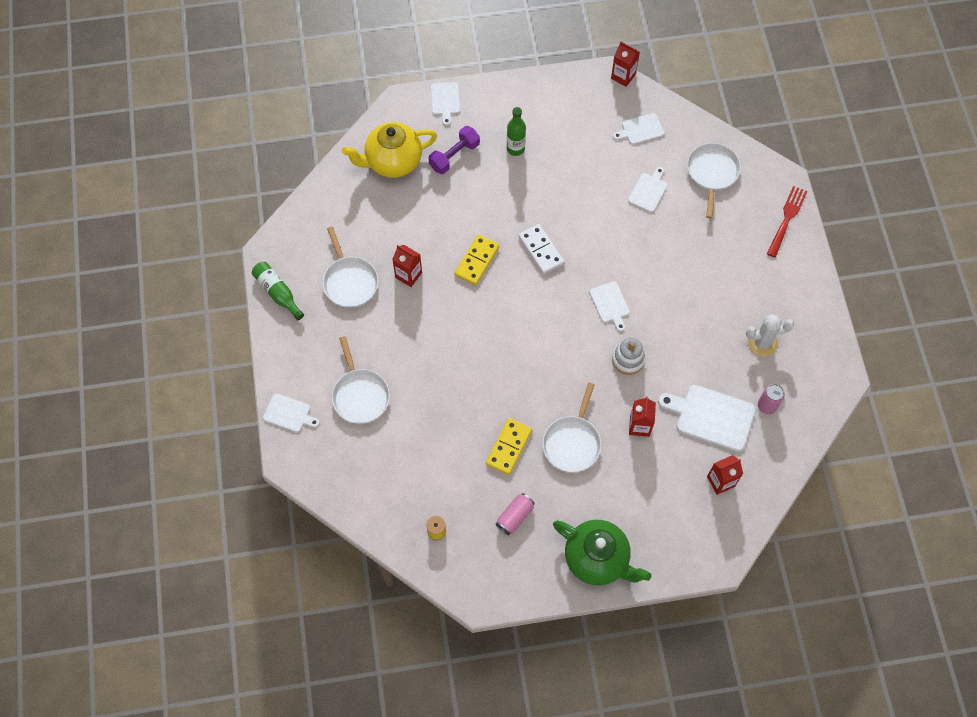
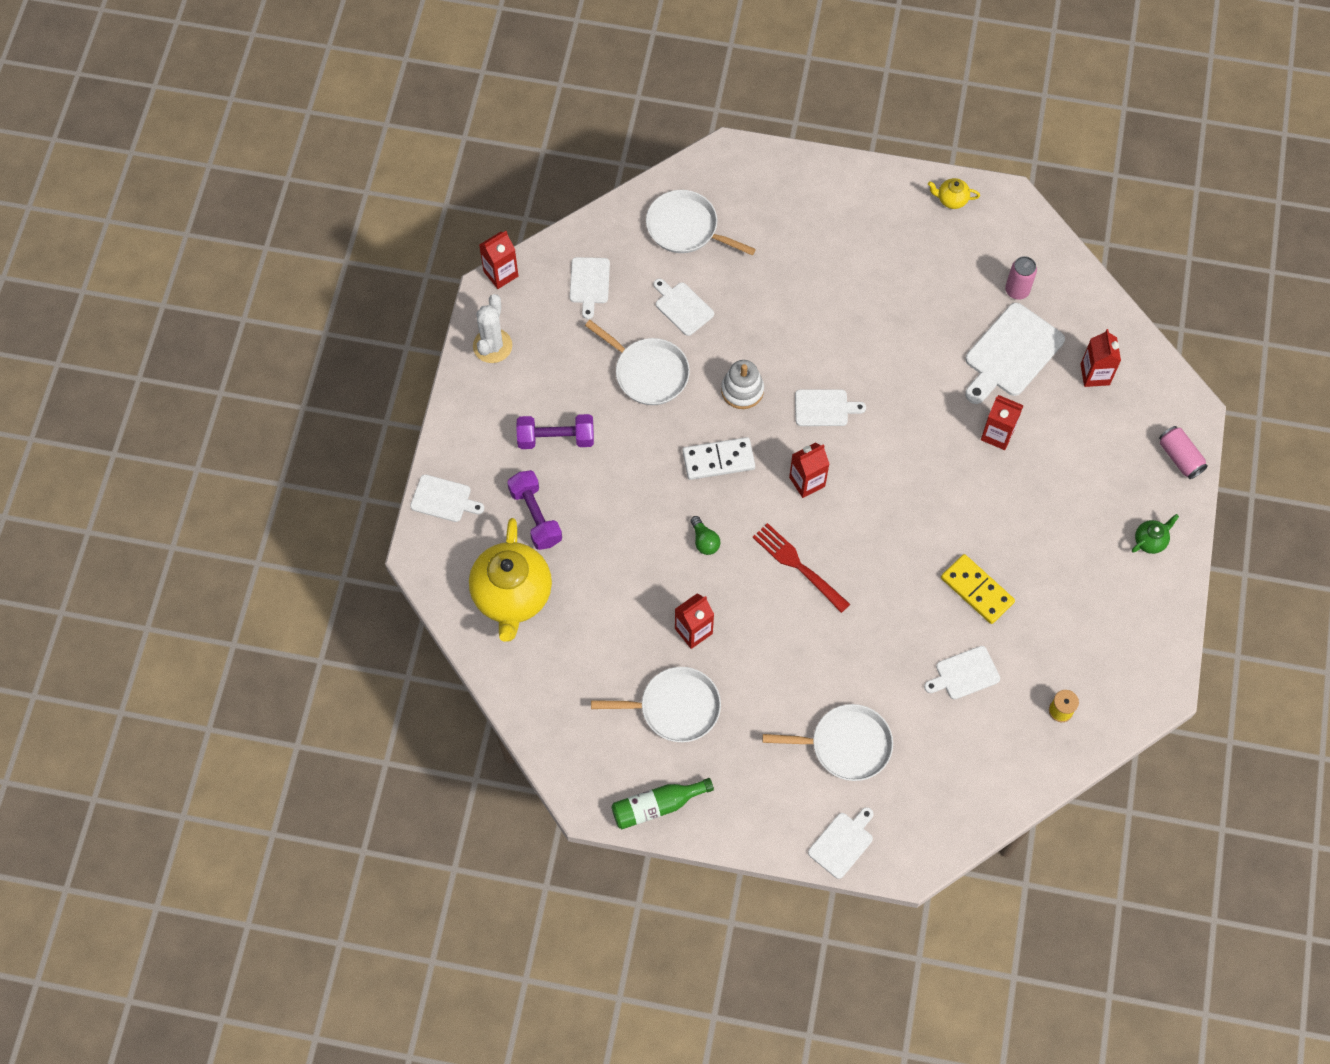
camera: 70 degrees left, 0 degrees up
yellow domino [455,234,500,285] -> green light bulb [690,516,720,555]
pink can [496,493,535,535] -> pink can moved to [1159,426,1208,479]
green bottle [507,107,526,156] -> purple dumbbell [516,414,594,449]
white pan [542,383,601,472] -> white pan moved to [585,320,690,405]
green teapot [553,520,652,585] -> green teapot [1132,514,1179,554], size x0.42
white stacking toy [612,338,646,375] -> white stacking toy moved to [721,360,764,409]
white cactus [746,314,794,357] -> white cactus moved to [473,294,512,363]
red fork [767,186,807,258] -> red fork moved to [752,523,850,613]
none -> red carton [789,442,829,498]
none -> white cutting board [924,646,1000,699]
none -> yellow teapot [928,178,980,209]

